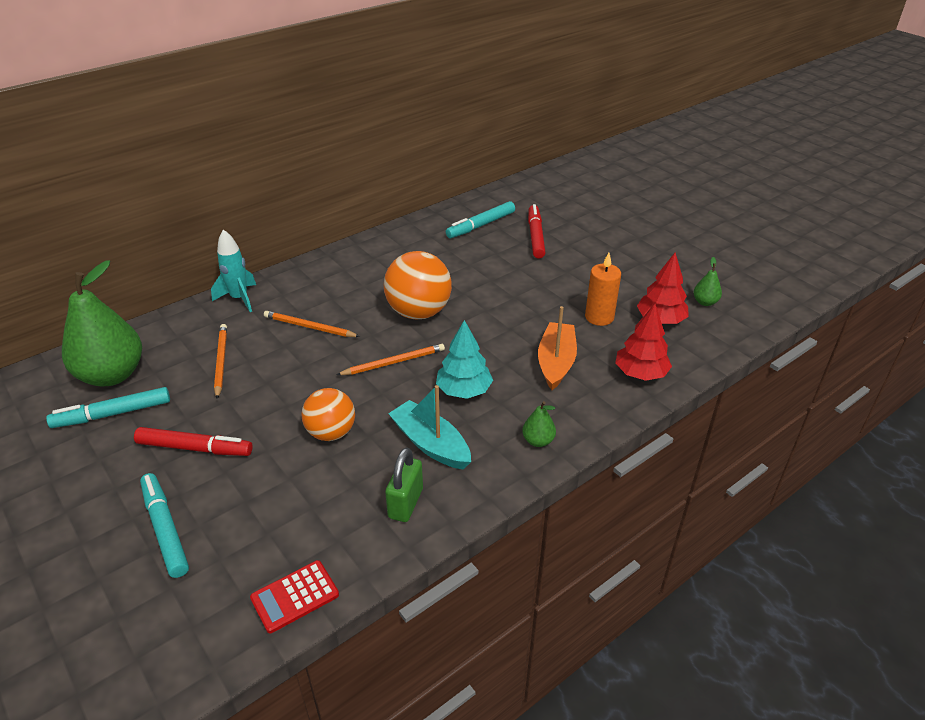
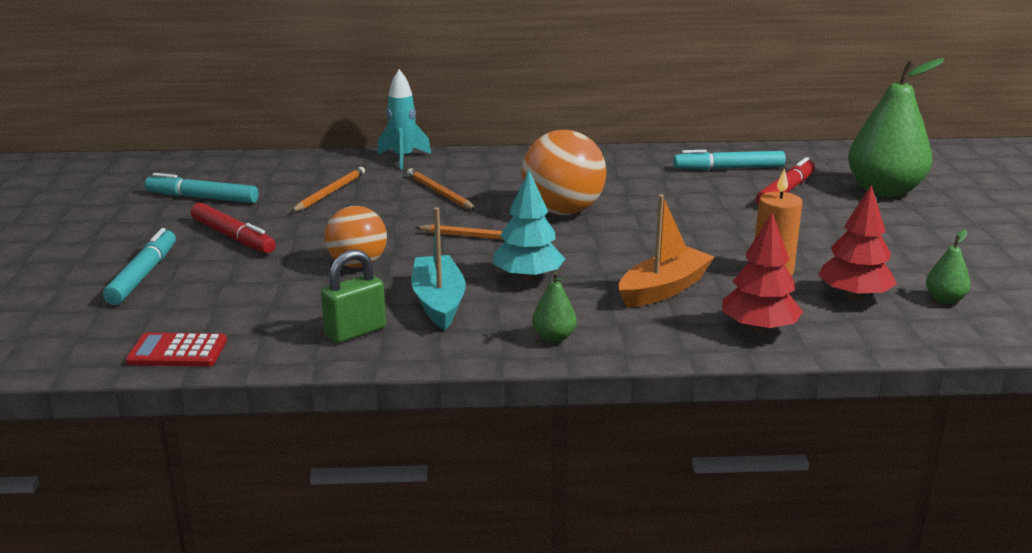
camera: 35 degrees right, 15 degrees down
green pear [62,260,142,386] -> green pear moved to [848,58,944,197]

